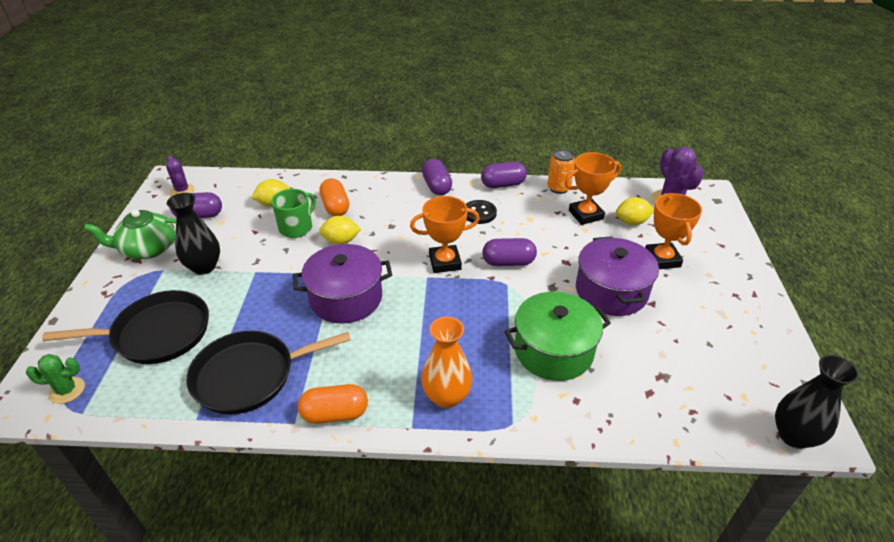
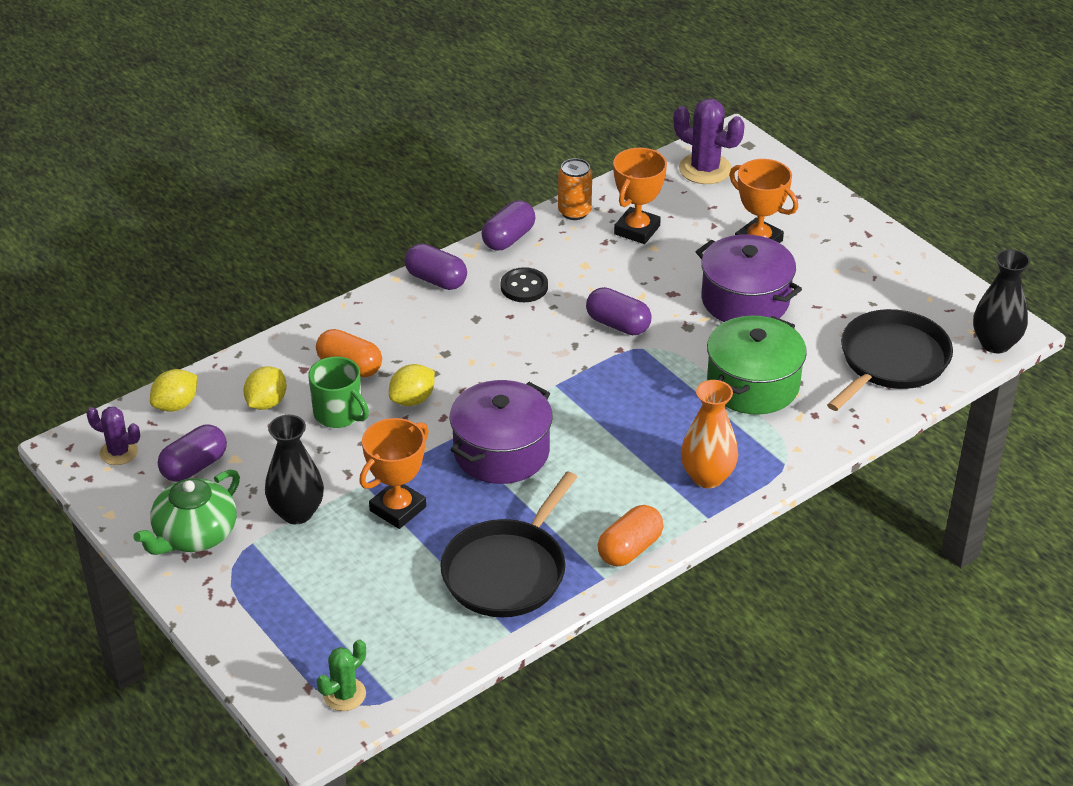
camera: 40 degrees left, 0 degrees up
black pan [42,290,209,364] -> black pan moved to [827,309,953,411]
green mug [271,189,316,238] -> green mug turned 135 degrees clockwise [308,356,369,428]
orange trophy [410,196,480,273] -> orange trophy moved to [359,418,429,529]
purple capsule [482,238,537,266] -> purple capsule turned 75 degrees clockwise [586,287,652,335]
yellow lemon [616,197,654,225] -> yellow lemon moved to [150,369,197,412]

